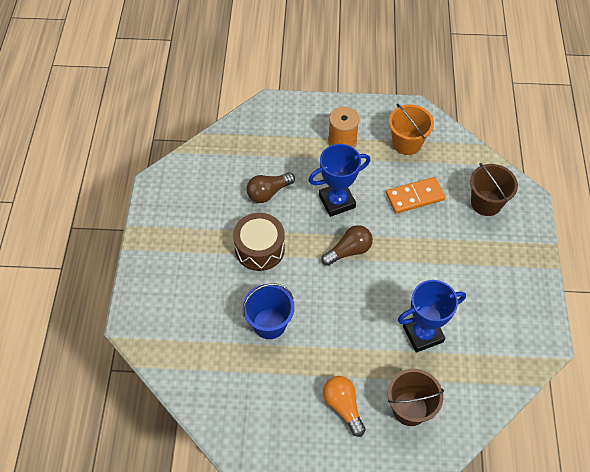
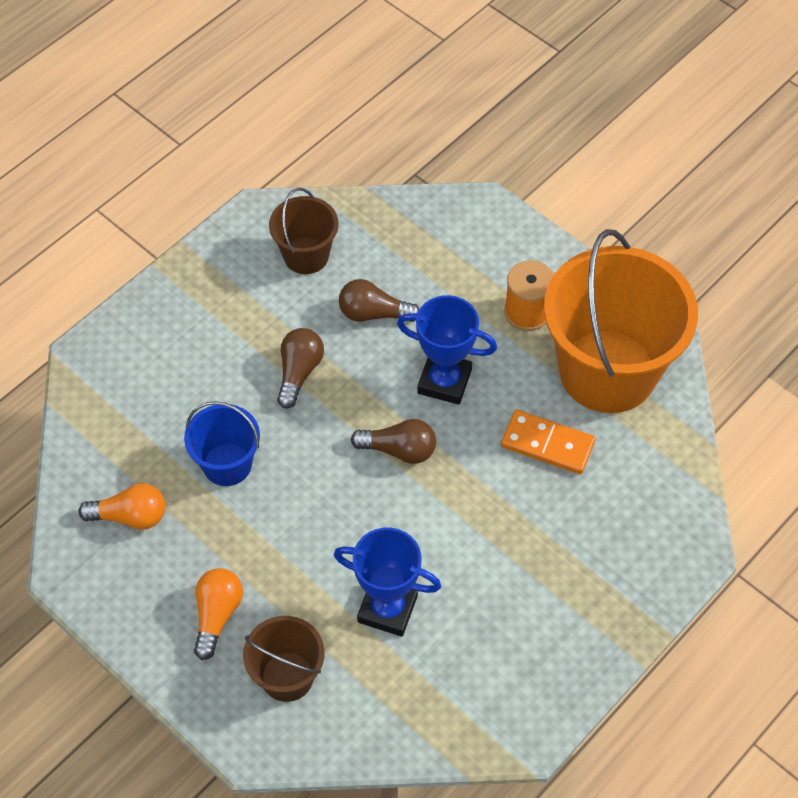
camera: 40 degrees right, 0 degrees up
brown drum [233,213,285,271] -> brown light bulb [277,328,324,409]
orange bucket [389,104,434,155] -> orange bucket [544,229,698,413], size x2.04
brown bucket [470,163,518,216] -> brown bucket moved to [269,188,339,274]
none -> orange light bulb [79,483,165,530]

